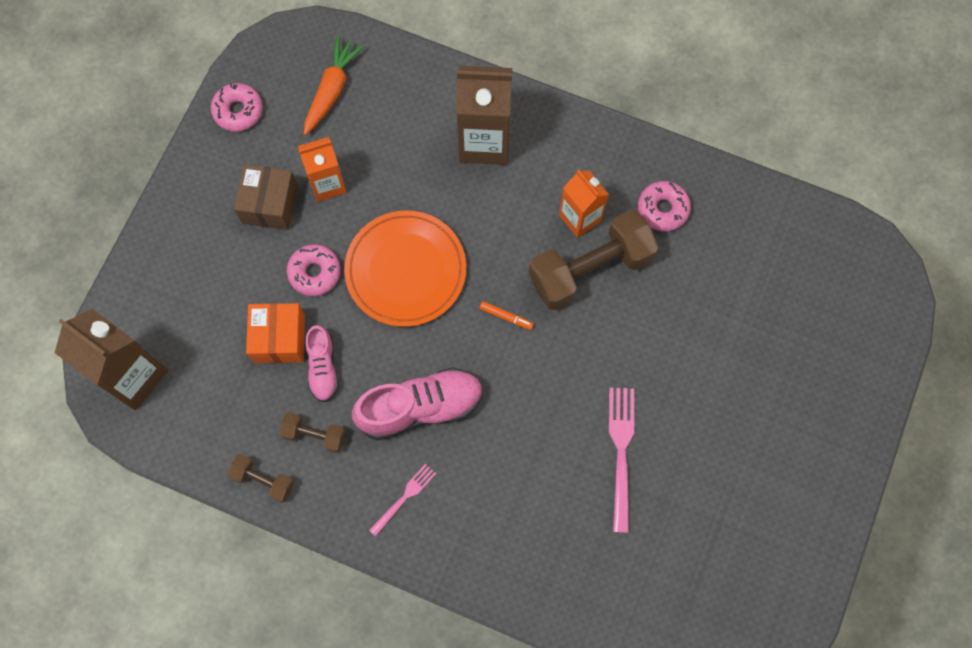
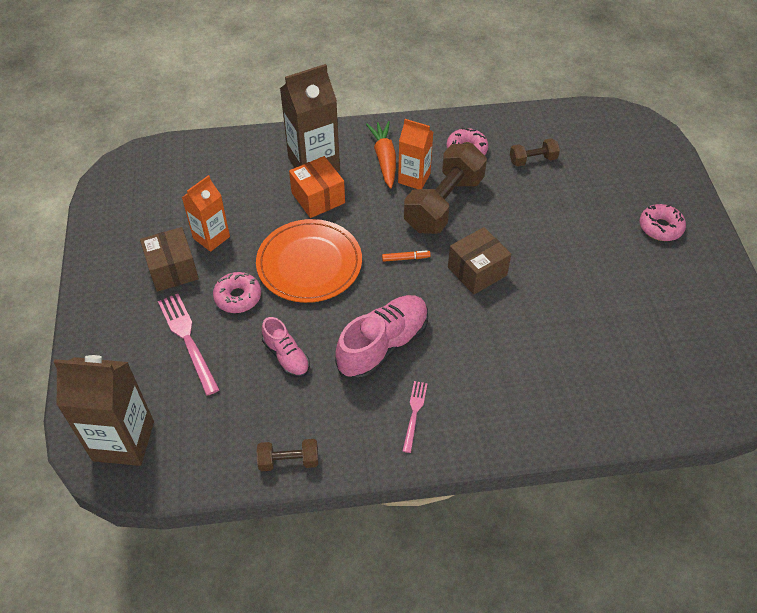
camera: 30 degrees left, 20 degrees down
pink donut [211,83,263,132] -> pink donut moved to [640,204,686,241]
orange box [246,303,305,363] -> orange box moved to [289,156,345,218]
brown dumbbell [279,412,346,453] -> brown dumbbell moved to [510,138,560,167]
orange carrot [304,36,364,135] -> orange carrot moved to [366,121,396,189]
pink fork [609,388,634,533] -> pink fork moved to [158,294,220,396]
none -> brown box [448,227,511,295]

